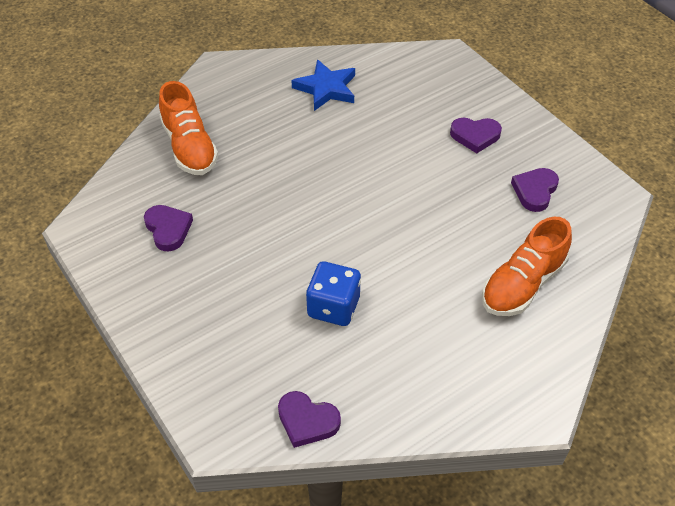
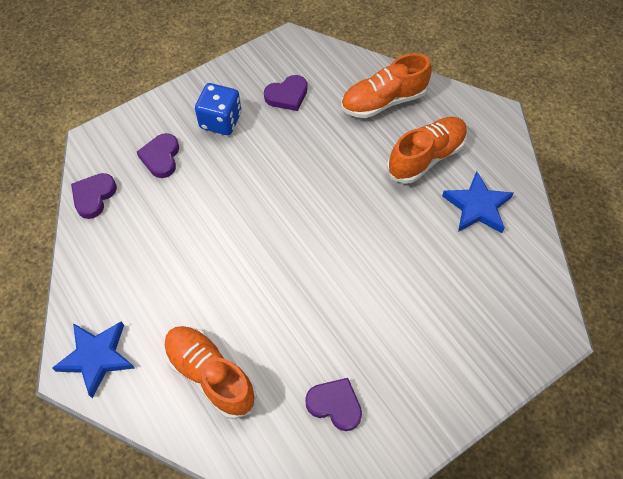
camera: 90 degrees right, 10 degrees up
blue dice [306,261,361,326] -> blue dice moved to [195,83,241,135]
purple heart [450,118,502,153] -> purple heart moved to [137,133,179,178]
none -> blue star [52,321,135,398]
none -> orange shoe [387,117,467,184]

